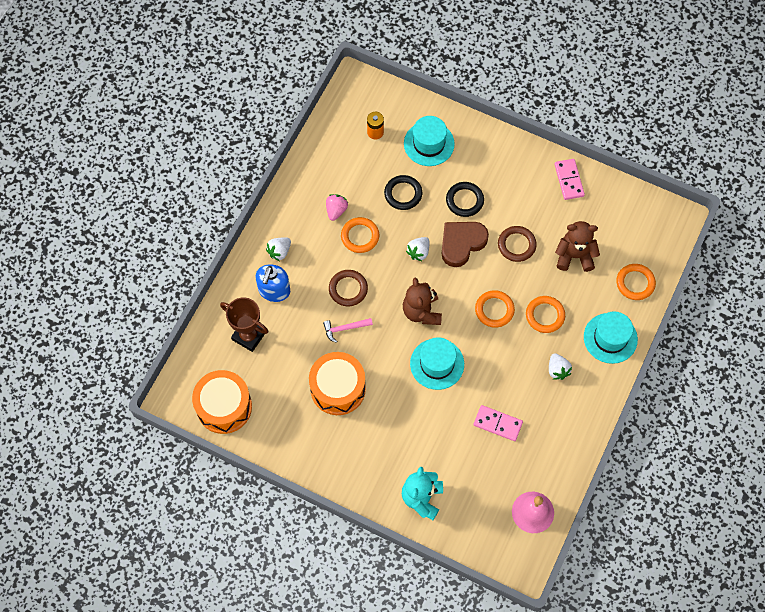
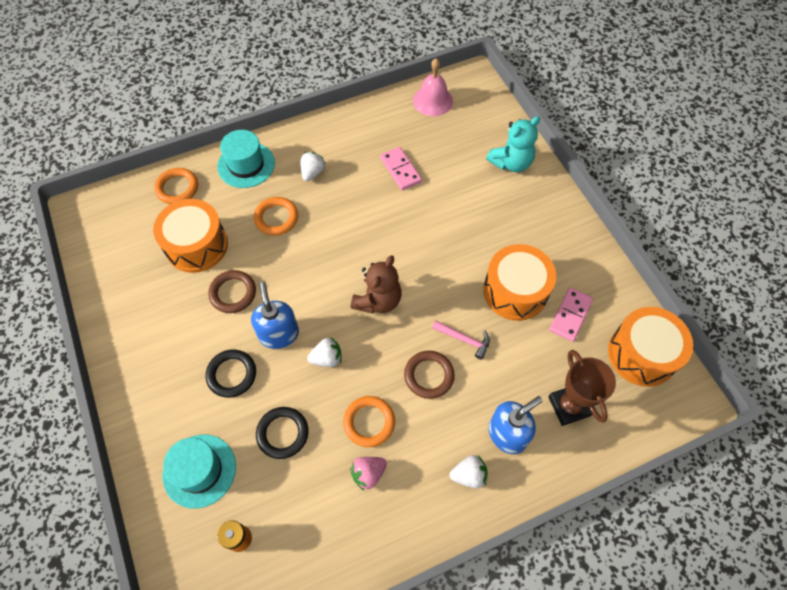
camera: 140 degrees left, 5 degrees down
turquoise hat [410,337,464,390] -> none
brown heart [441,222,489,267] -> blue soap dispenser [251,282,299,349]
orange ring [475,290,515,328] -> none
pink domino [554,159,585,200] -> pink domino moved to [549,288,593,342]
brown teddy bear [555,221,600,272] -> orange drum [153,199,228,273]

